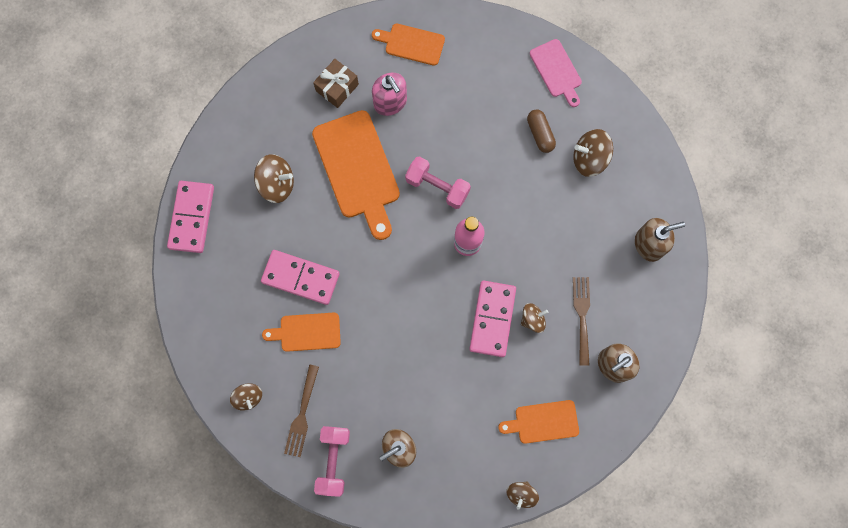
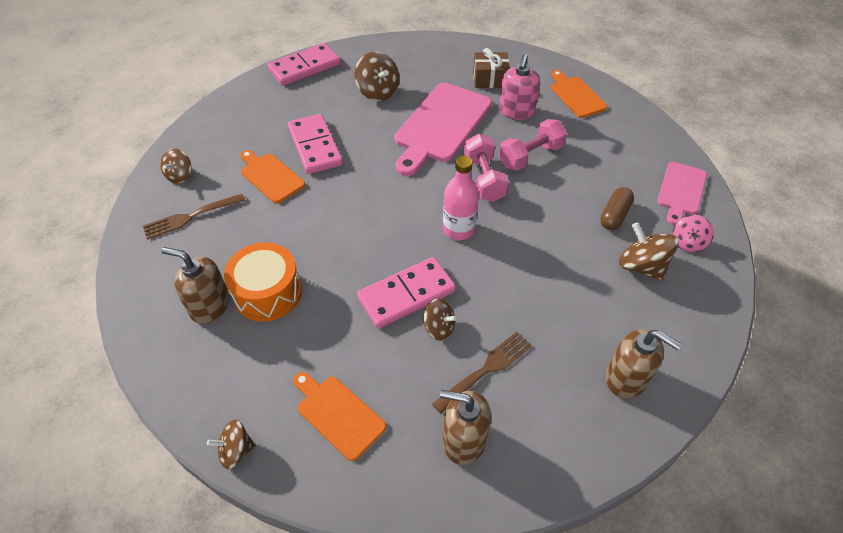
camera: 50 degrees right, 25 degrees down
orange cutting board [312,110,400,240] -> pink cutting board [394,83,492,176]
pink dumbbell [314,426,350,497] -> pink dumbbell moved to [499,119,567,171]
none -> orange drum [224,242,302,322]
none -> pink spinning top [673,215,714,252]

